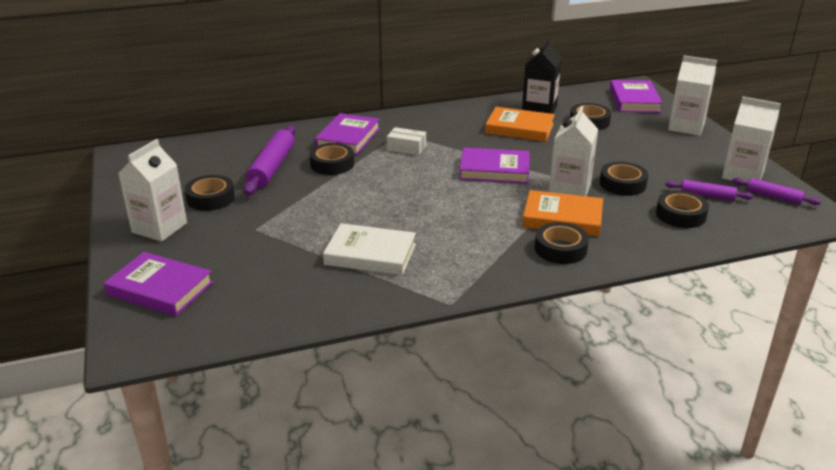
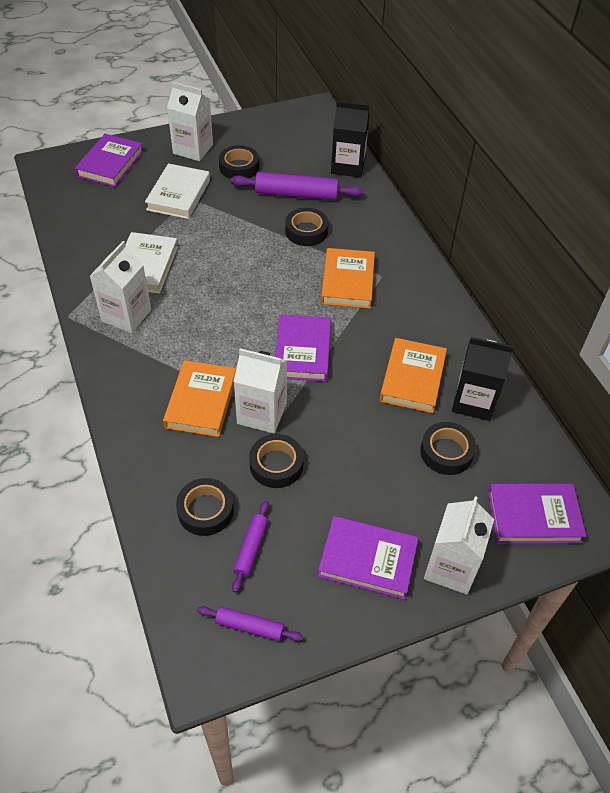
camera: 85 degrees right, 20 degrees up
purple book [315,113,380,155] -> purple book moved to [318,516,418,600]
white box [387,127,426,155] -> orange book [321,248,375,309]
black tape [534,222,589,264] -> none
white carton [722,97,781,182] -> white carton moved to [90,241,151,333]
purple rolling pin [732,178,821,205] -> purple rolling pin turned 75 degrees clockwise [197,606,303,641]
none -> white book [145,163,210,219]
none -> black carton [331,101,370,178]

